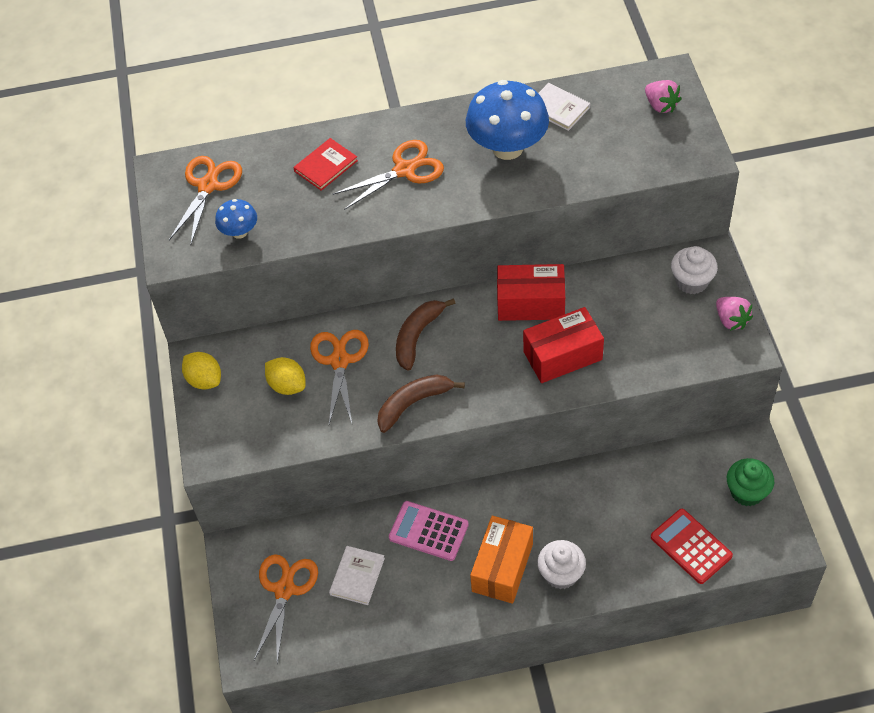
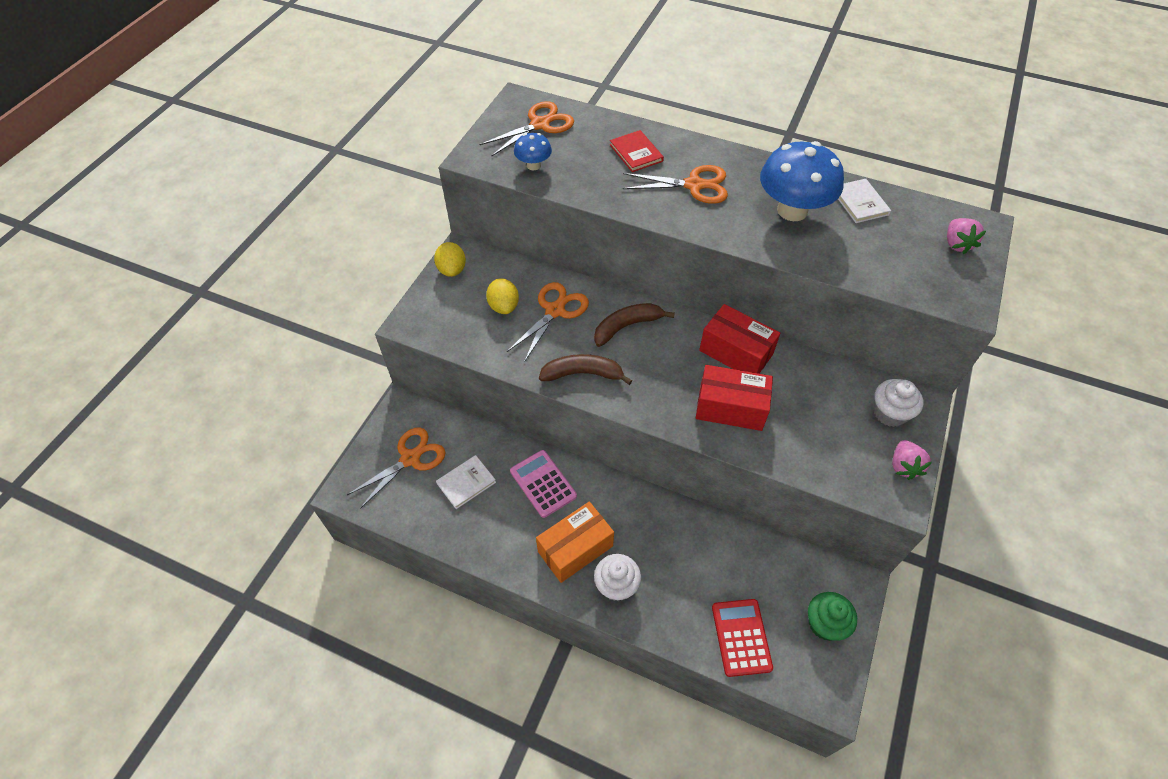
camera: 30 degrees right, 0 degrees up
red book [293,138,358,191] -> red book turned 75 degrees clockwise [610,130,664,172]

